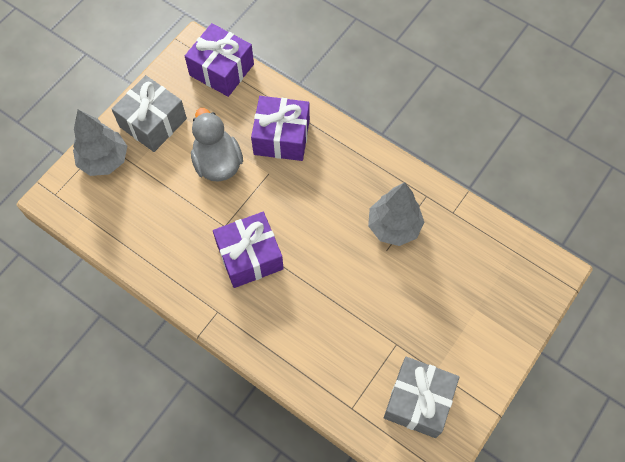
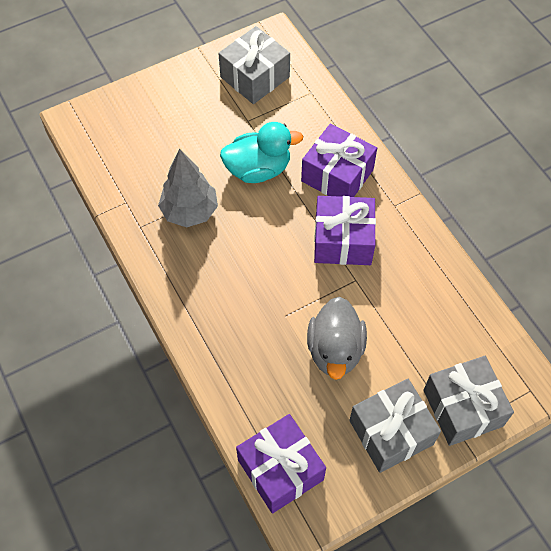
camera: 155 degrees left, 5 degrees down
grey tree [73,109,127,176] -> grey gift [423,356,514,446]
purple gift [251,96,310,161] -> purple gift moved to [301,124,377,197]
none -> turquoise duck [220,122,303,183]

